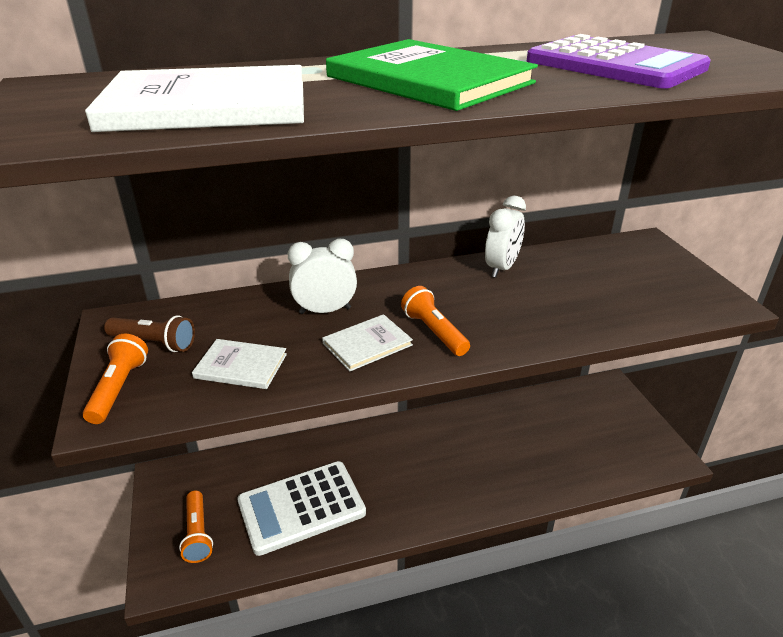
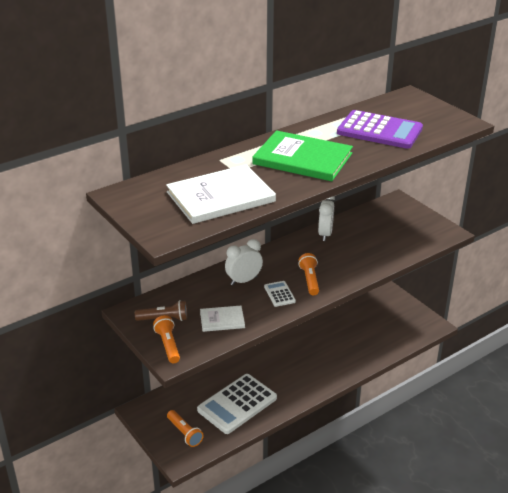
camera: 20 degrees left, 0 degrees up
white book [322,314,413,371] -> white calculator [264,281,296,307]
orange flashlight [401,286,470,356] -> orange flashlight turned 45 degrees clockwise [298,253,319,295]

